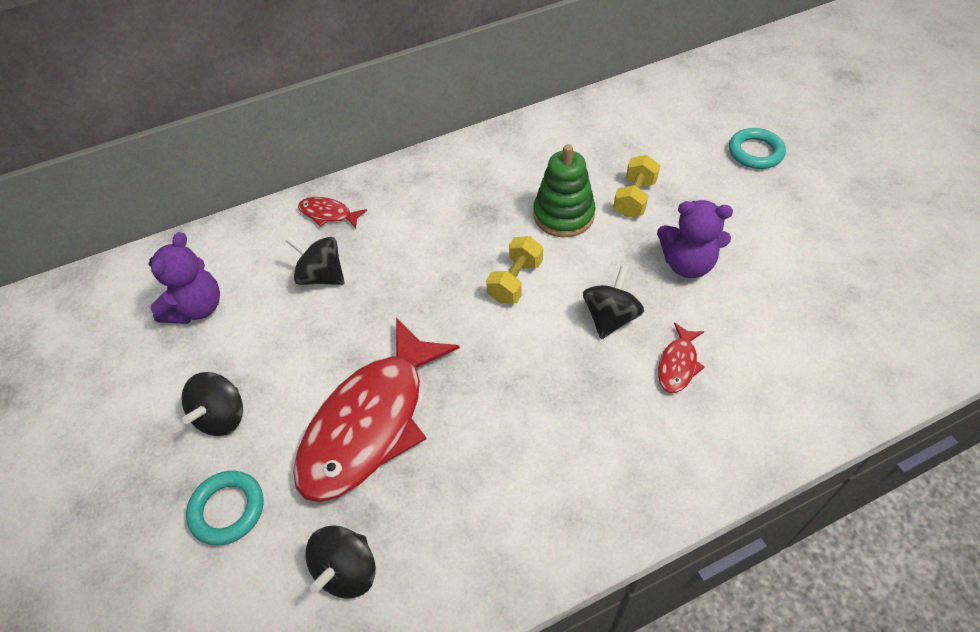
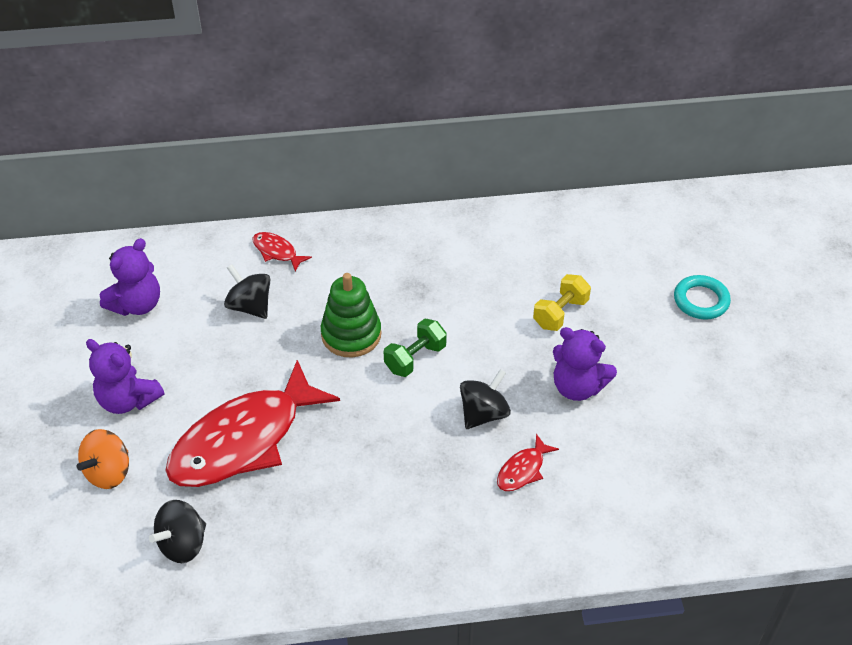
camera: 15 degrees right, 5 degrees down
black spinning top [181,372,243,436] -> purple teddy bear [86,339,164,414]
turquoise ring [186,471,263,545] -> orange spinning top [77,429,129,489]
yellow dumbbell [486,236,543,304] -> green dumbbell [384,319,447,377]
green stacking toy [533,144,595,237] -> green stacking toy moved to [321,273,381,358]

